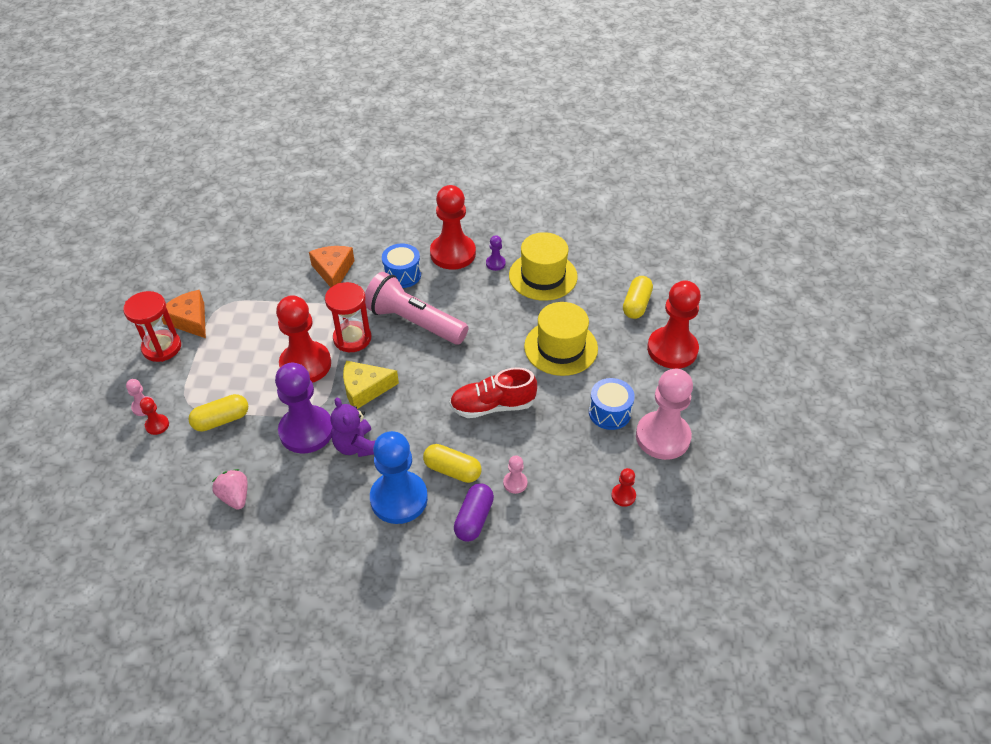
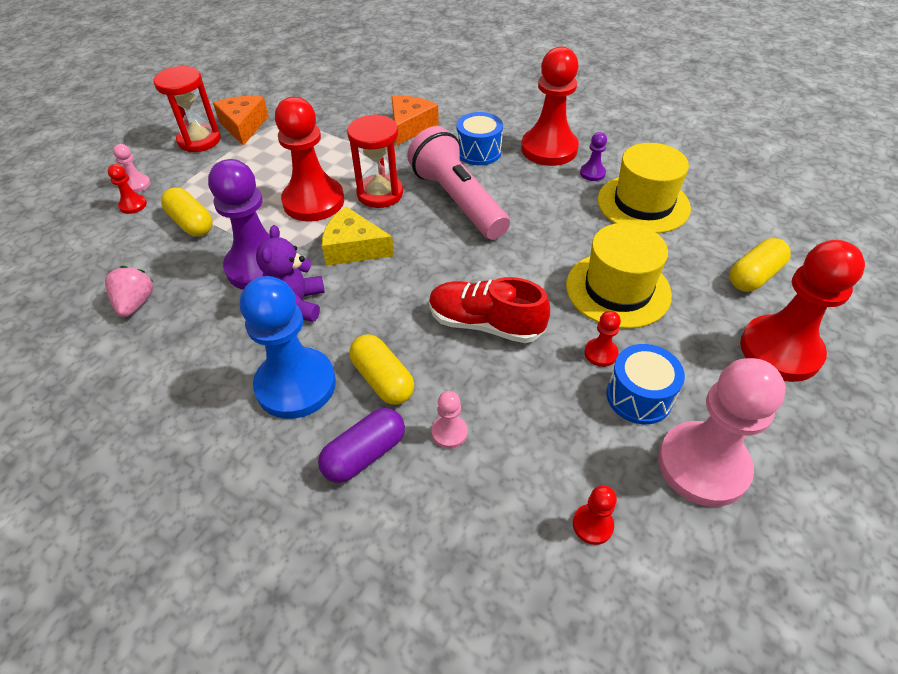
camera: 30 degrees right, 0 degrees up
yellow capsule [188,394,248,432] -> yellow capsule turned 45 degrees clockwise [161,188,212,237]
none -> red pawn [584,311,621,367]

